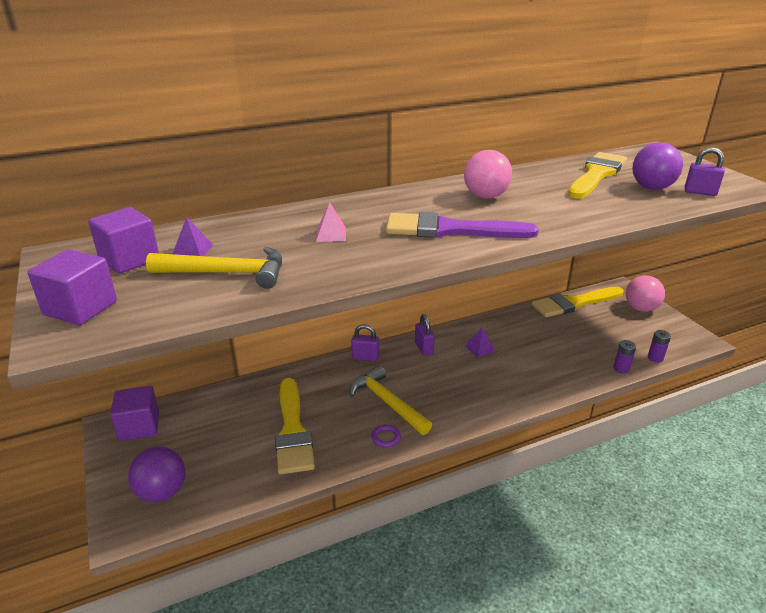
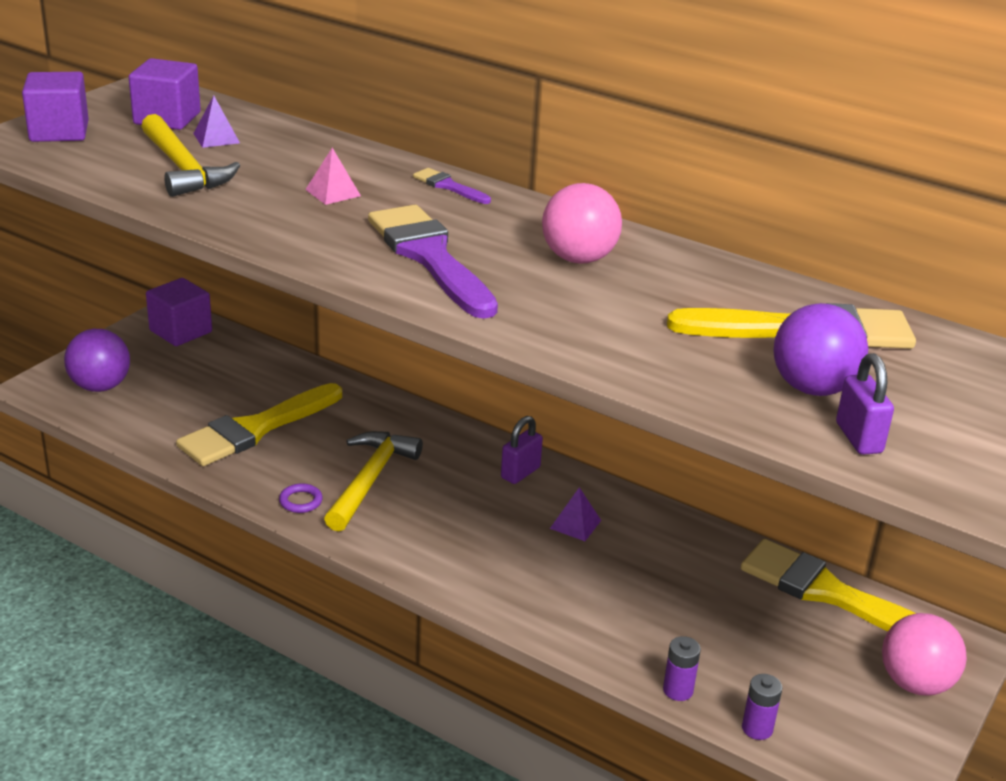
camera: 55 degrees right, 0 degrees up
purple padlock [351,324,379,361] -> none
none -> purple brush [413,168,491,204]

